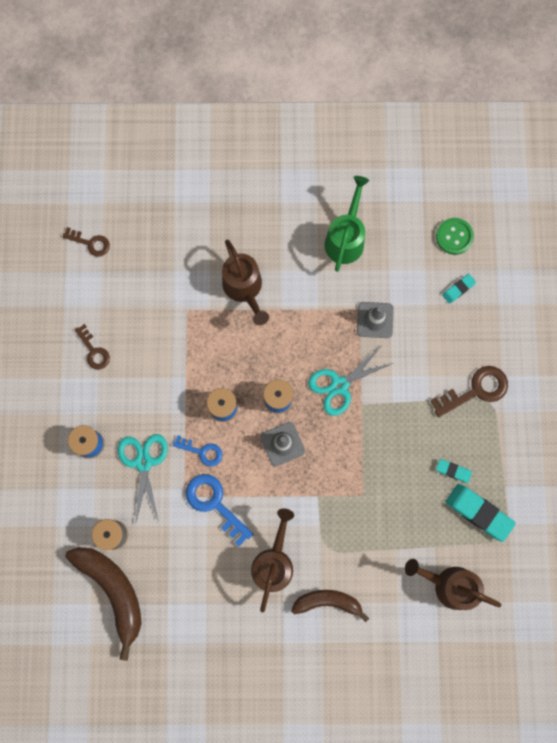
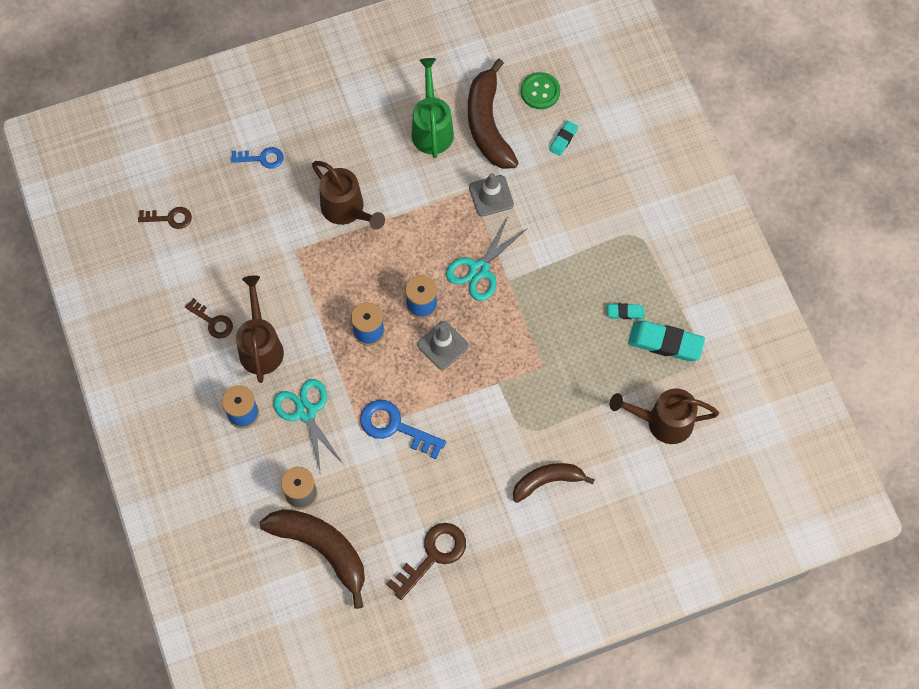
camera: 20 degrees left, 10 degrees down
blue key [173,435,222,467] -> blue key moved to [231,147,284,169]
brown watering can [251,508,294,612] -> brown watering can moved to [236,275,284,383]
brown key [430,366,508,417] -> brown key moved to [386,523,466,600]
none -> brown banana [468,59,518,169]

